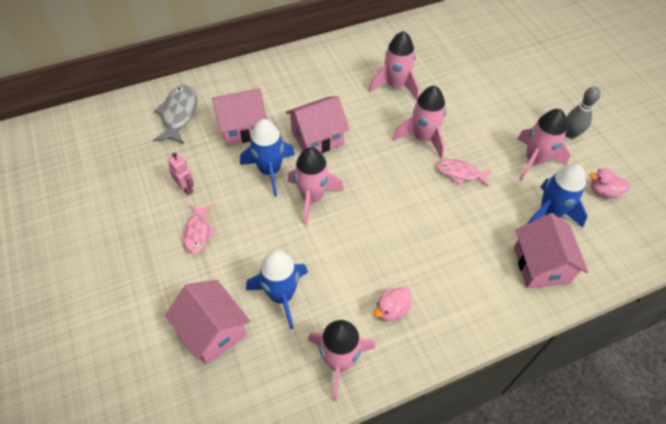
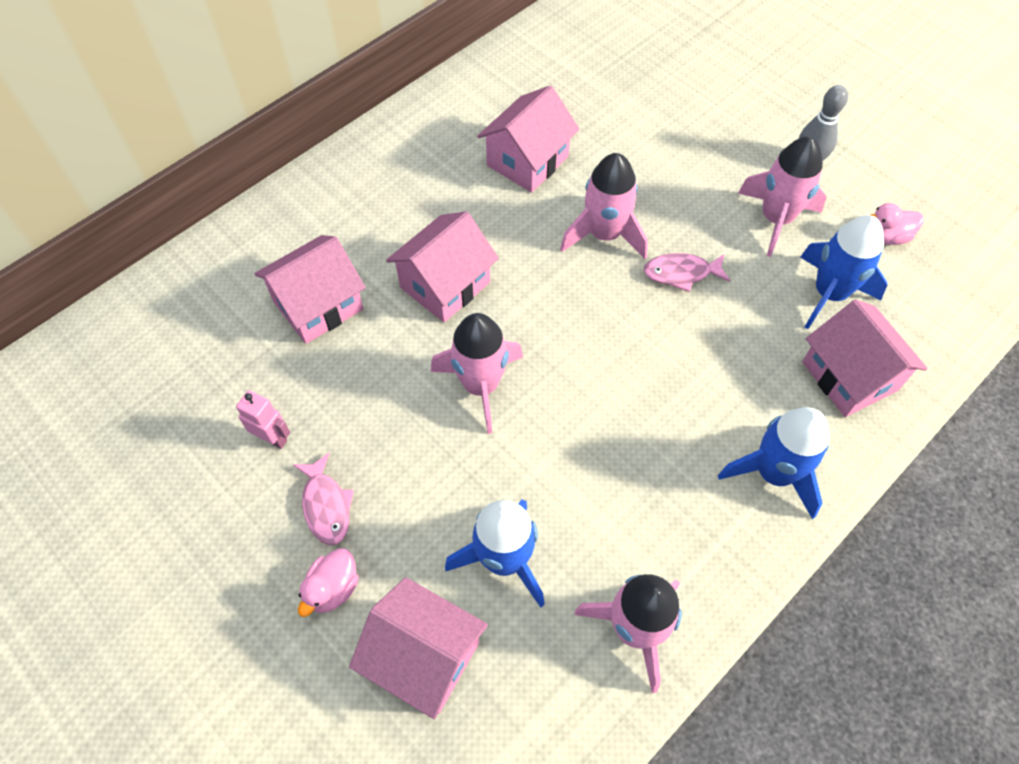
camera: 20 degrees left, 5 degrees up
grey fish [153,85,198,144] -> none
blue rocket [240,119,295,197] -> blue rocket moved to [718,407,830,519]
pink rocket [369,31,419,100] -> pink house [477,85,580,193]
pink duck [374,287,411,321] -> pink duck moved to [298,548,359,617]

